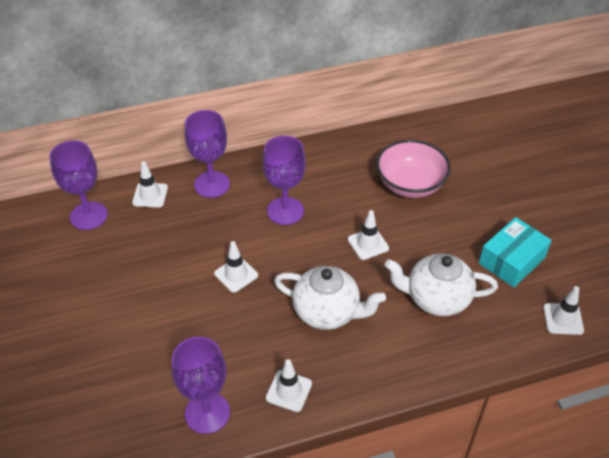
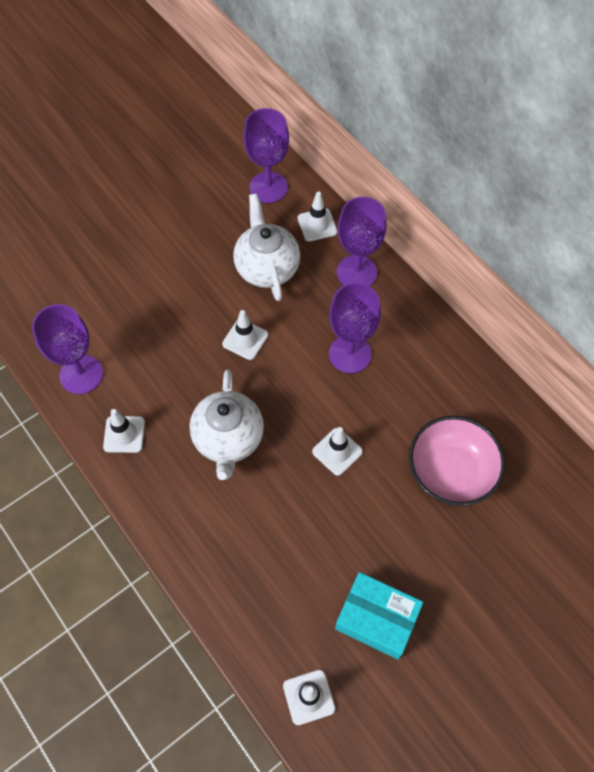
camera: 70 degrees right, 15 degrees up
white teapot [385,254,498,316] -> white teapot moved to [233,193,300,301]

